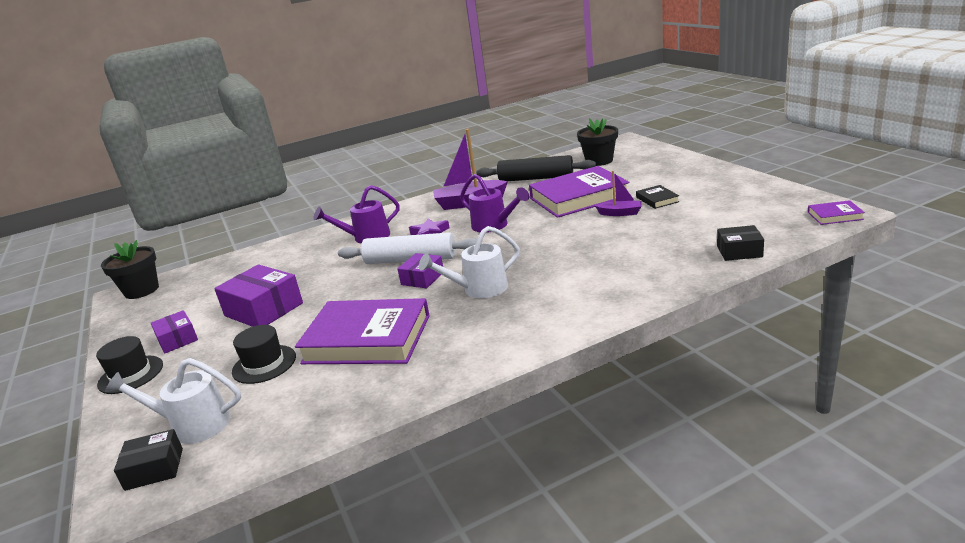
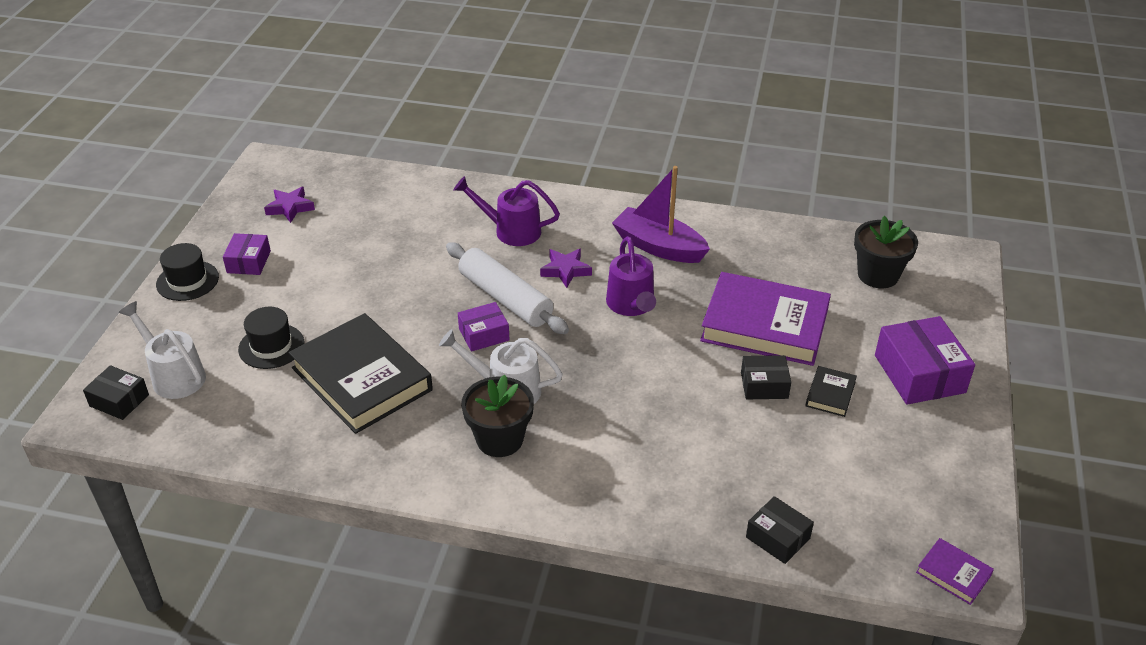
camera: 35 degrees right, 15 degrees up
black flower pot [101,240,159,299] -> black flower pot moved to [461,375,534,457]
purple box [214,264,303,327] -> purple box moved to [875,316,975,405]
purple book [295,298,430,364] -> black book [289,313,433,434]
black rolling pin [476,155,596,181] -> none
purple boat [595,171,642,216] -> black box [741,355,791,399]
none -> purple star [264,187,315,223]

